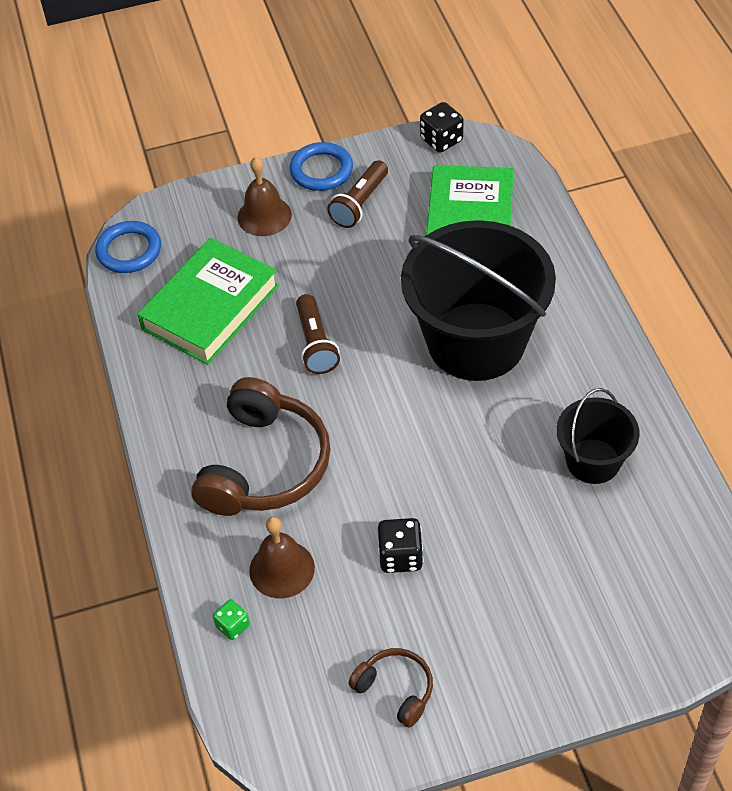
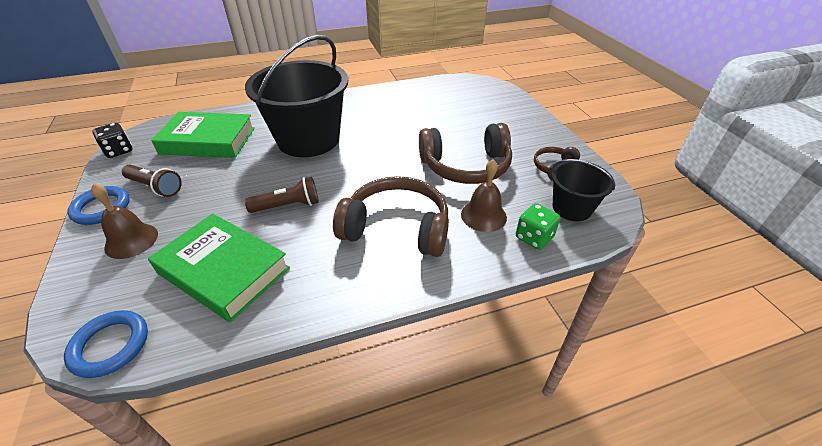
camera: 95 degrees left, 10 degrees down
green dice [213,599,250,640] -> green dice [516,203,560,250], size x1.59
black dice [378,518,423,573] -> brown headphones [419,123,512,184]
black bucket [556,388,640,484] -> black bucket moved to [551,159,615,221]

